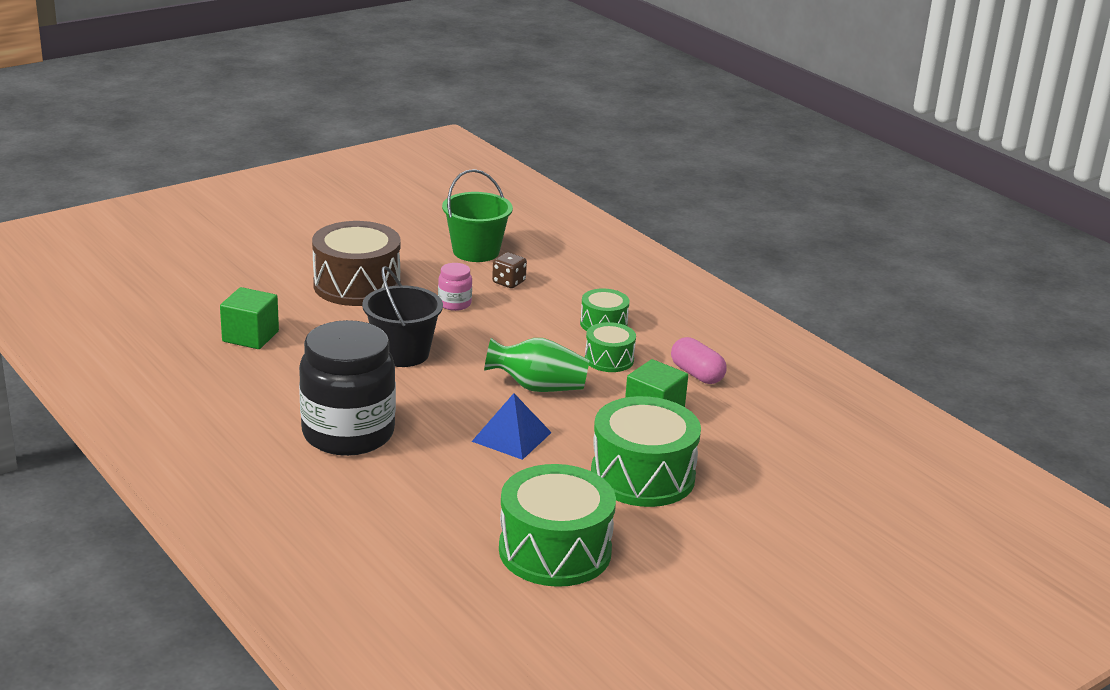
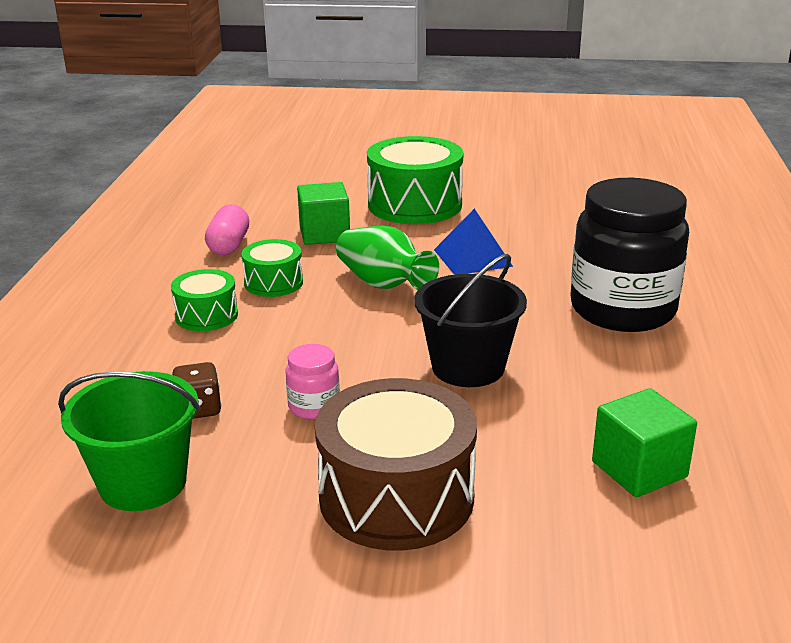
camera: 135 degrees left, 0 degrees up
green drum [499,464,616,587] -> none

